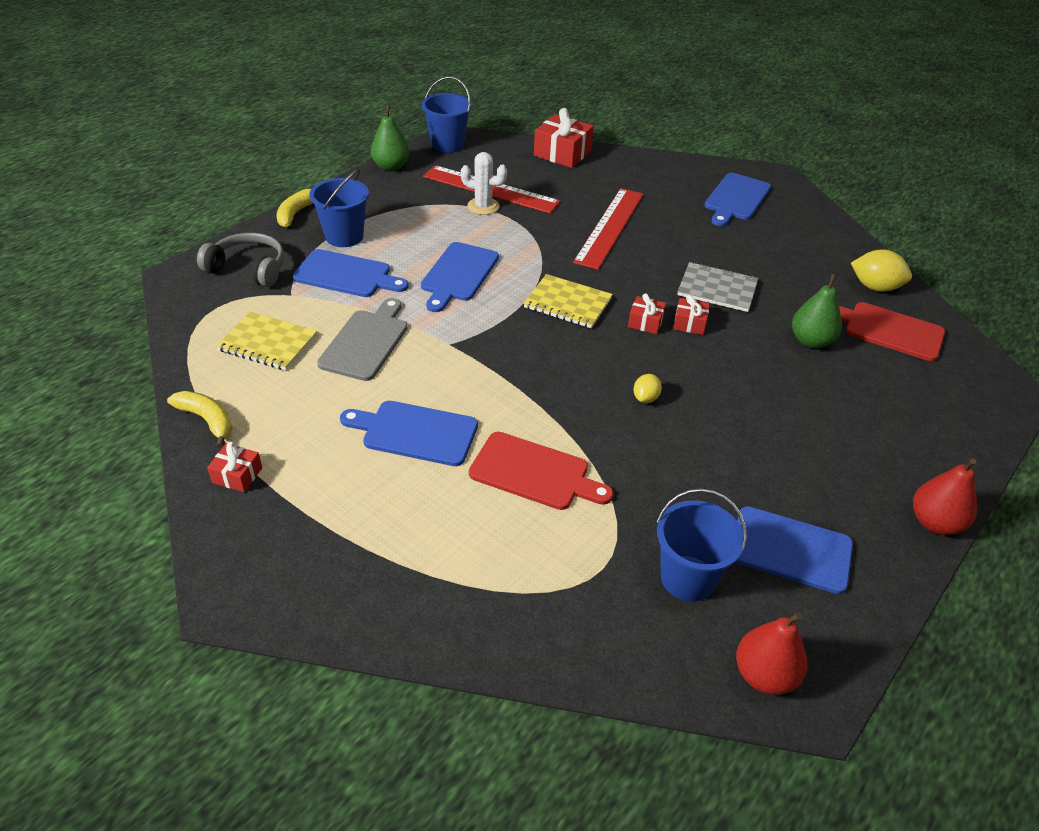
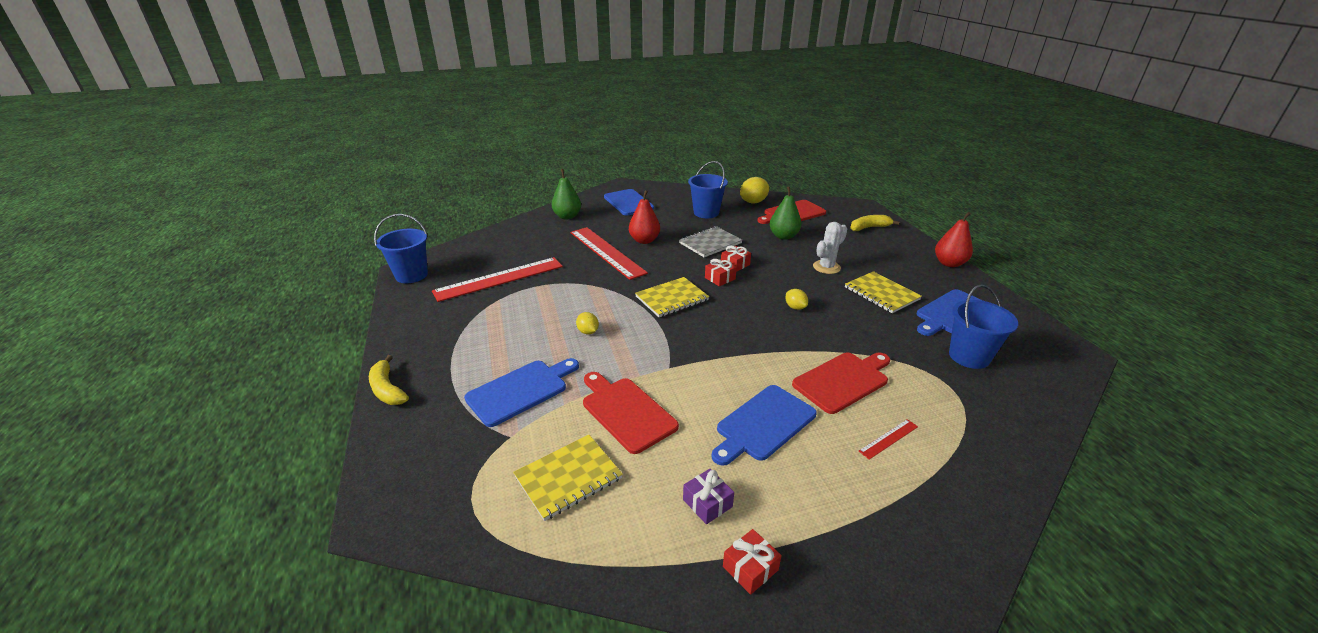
camera: 55 degrees left, 10 degrees down
yellow banana [167,391,232,448] -> yellow banana moved to [850,215,900,231]
grey headphones [197,233,284,287] -> none
blue bucket [310,169,369,247] -> blue bucket moved to [688,161,728,218]
grey cutting board [317,298,407,381] -> red cutting board [583,372,679,454]
green pear [371,105,409,171] -> green pear moved to [552,169,581,219]
blue cutting board [421,242,499,312] -> yellow lemon [576,312,599,335]
white cactus [461,152,507,215] -> white cactus moved to [813,222,847,274]
red gift [534,108,594,168] -> none
red pear [736,612,807,695] -> red pear moved to [629,190,660,244]
none -> purple gift [683,469,734,524]
none -> yellow notebook [845,271,922,313]
none -> red ruler [859,419,918,460]

